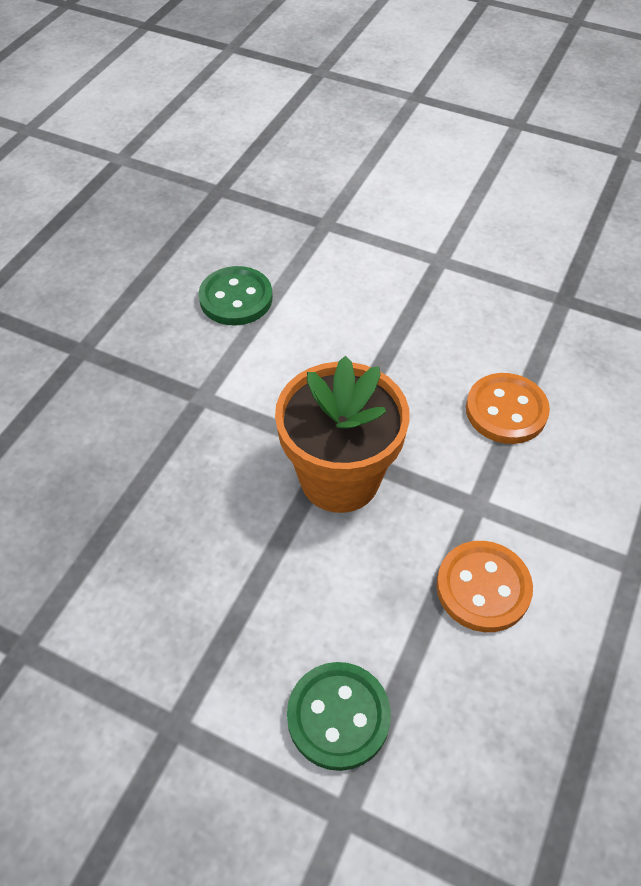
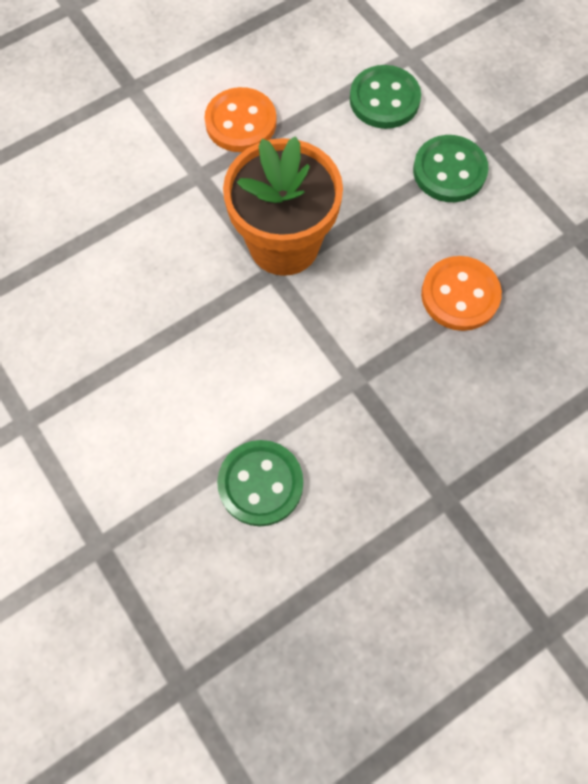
camera: 150 degrees left, 15 degrees up
orange button [466,373,550,444] -> orange button moved to [421,256,502,331]
none -> green button [413,135,488,202]

